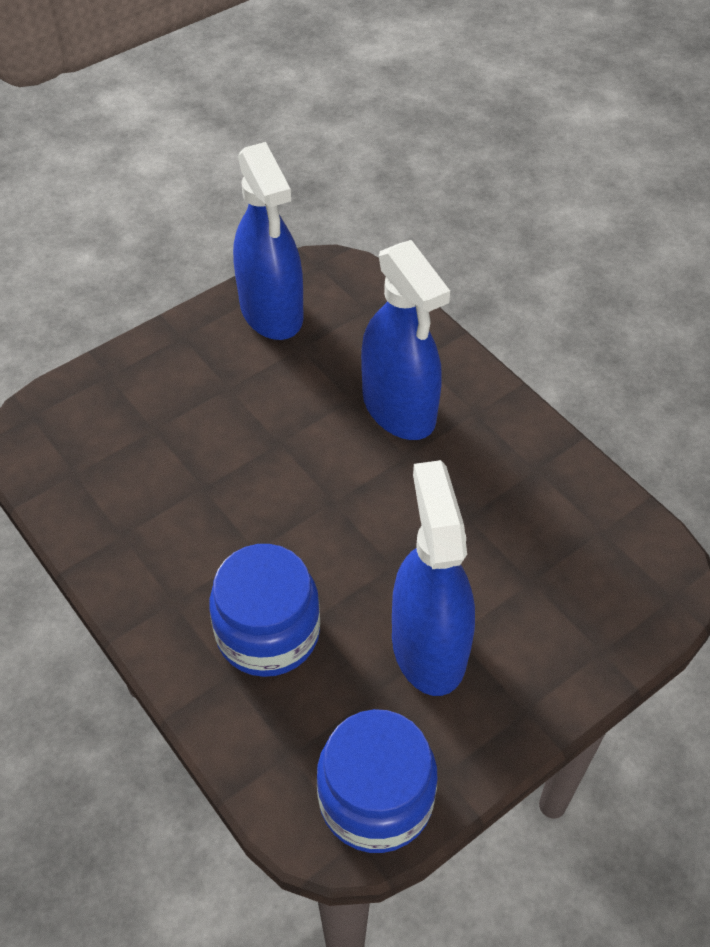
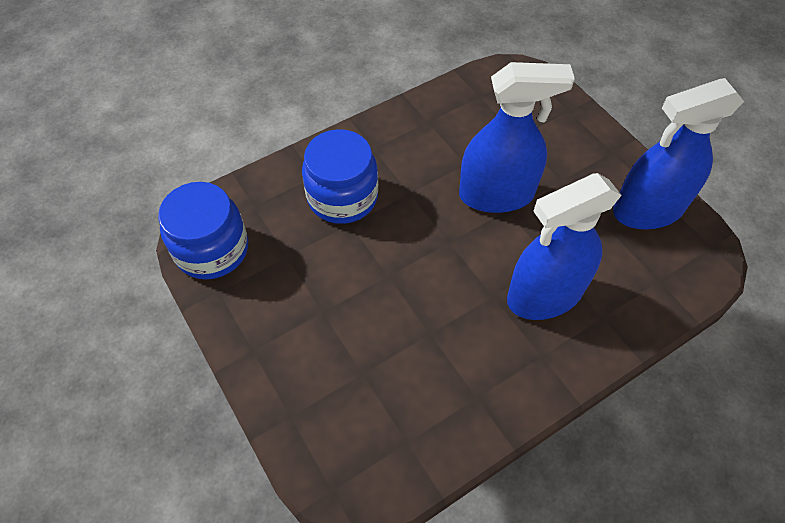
camera: 95 degrees right, 5 degrees up
blue spray bottle [392,460,475,696] -> blue spray bottle moved to [459,62,575,213]

